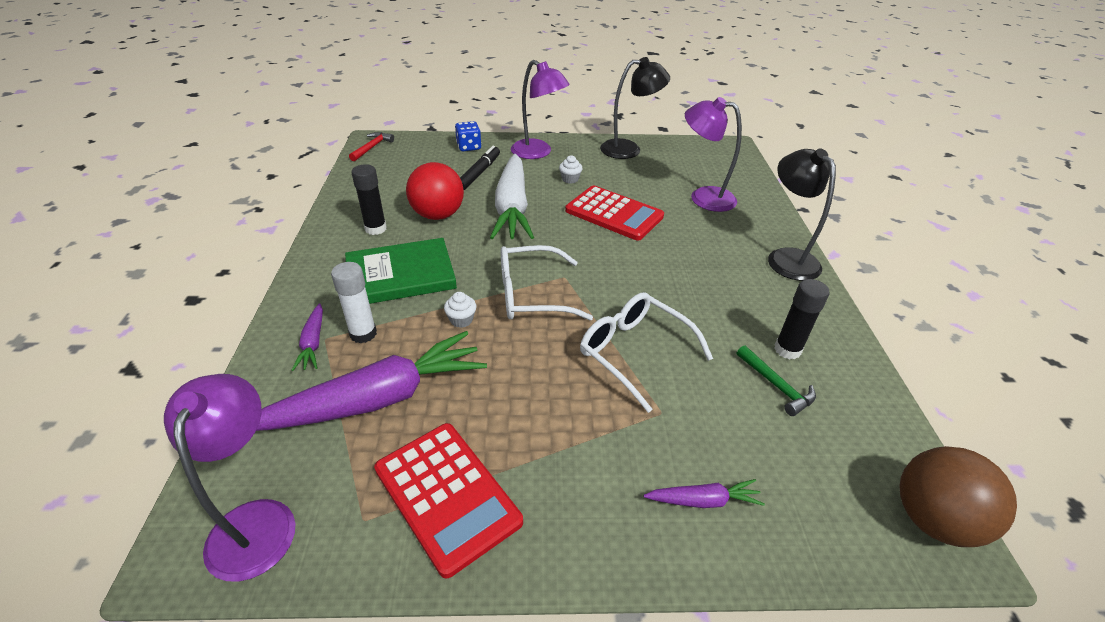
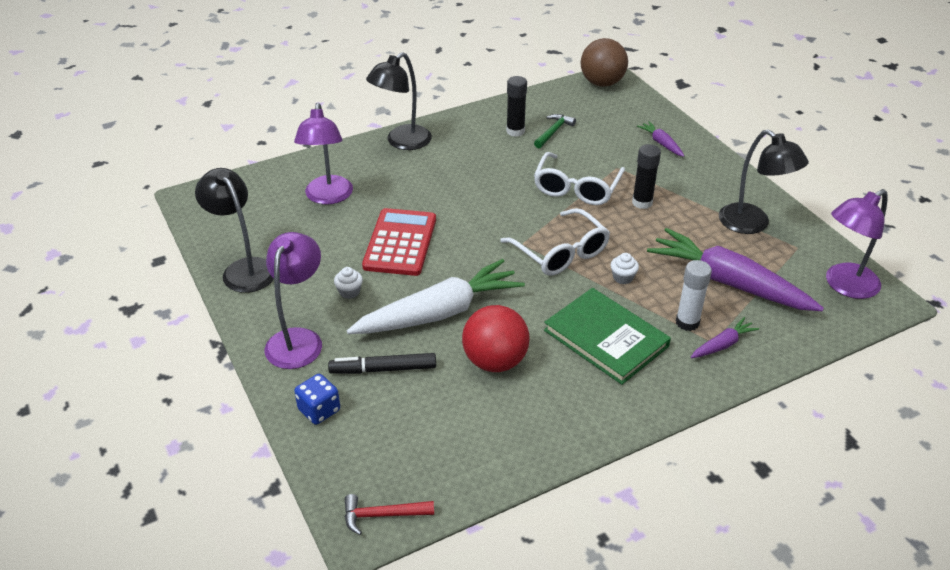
camera: 115 degrees left, 0 degrees up
black glue stick [351,164,387,235] -> black glue stick moved to [632,144,661,209]
red calculator [374,423,523,578] -> black lamp [719,129,809,234]

